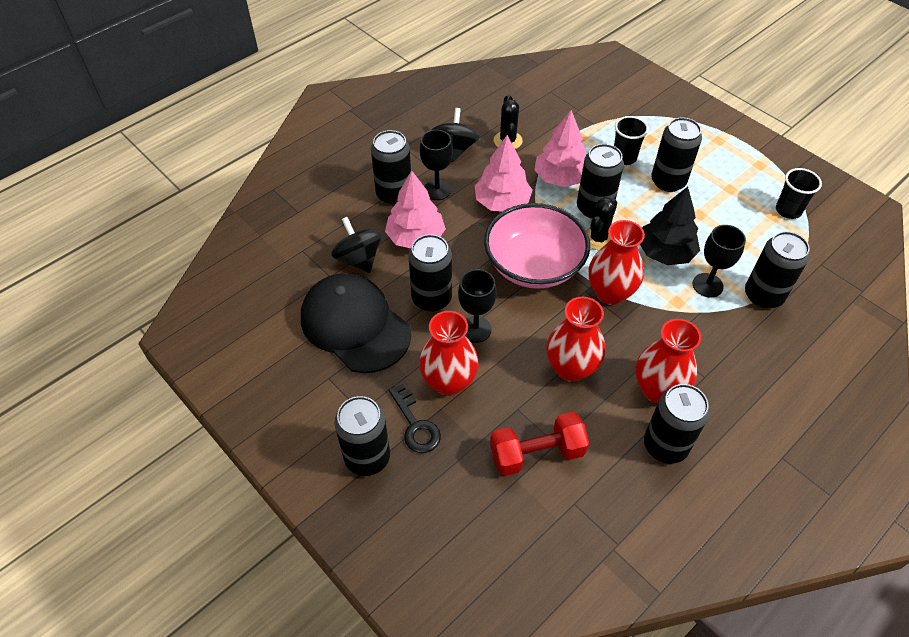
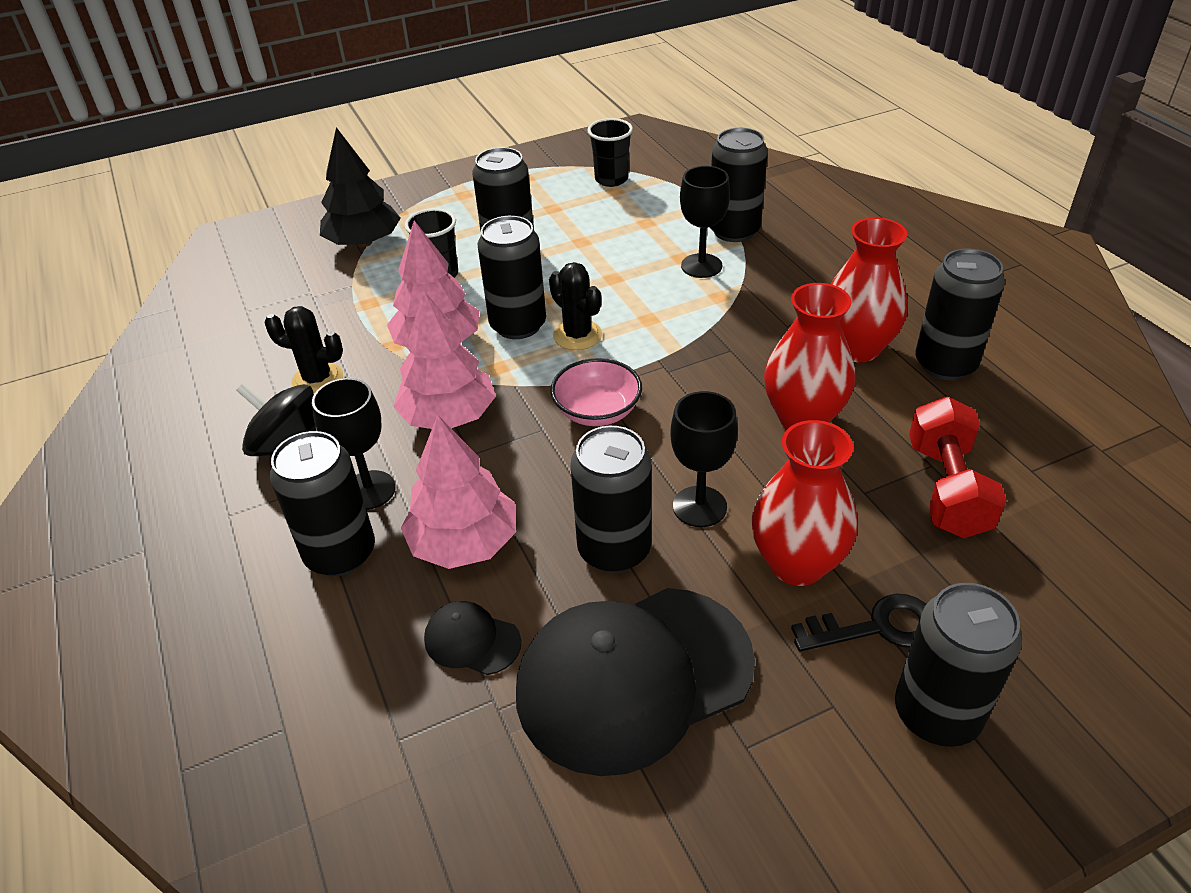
camera: 70 degrees left, 10 degrees down
black spinning top [331,217,382,273] -> black cap [424,601,521,675]
pink bowl [484,203,590,289] -> pink bowl [551,358,642,426], size x0.54
red vase [589,220,645,305] -> none
black tree [640,187,700,265] -> black tree moved to [320,127,401,247]

